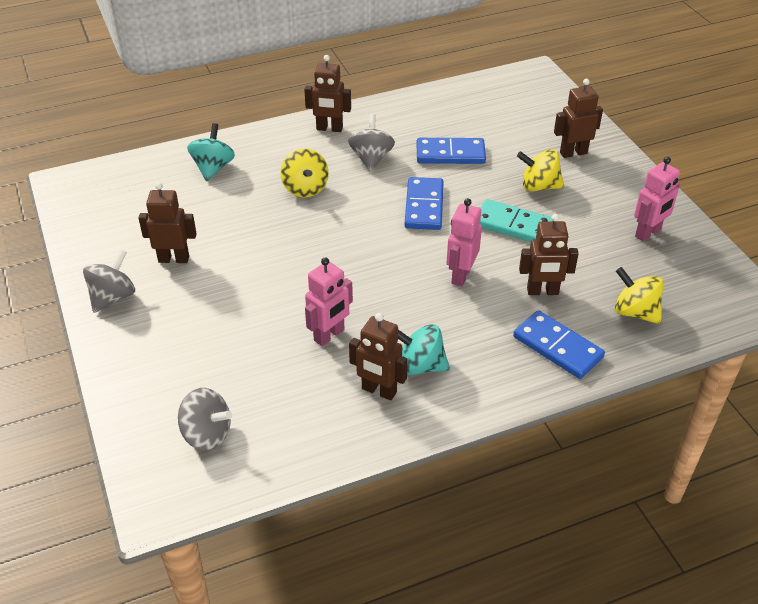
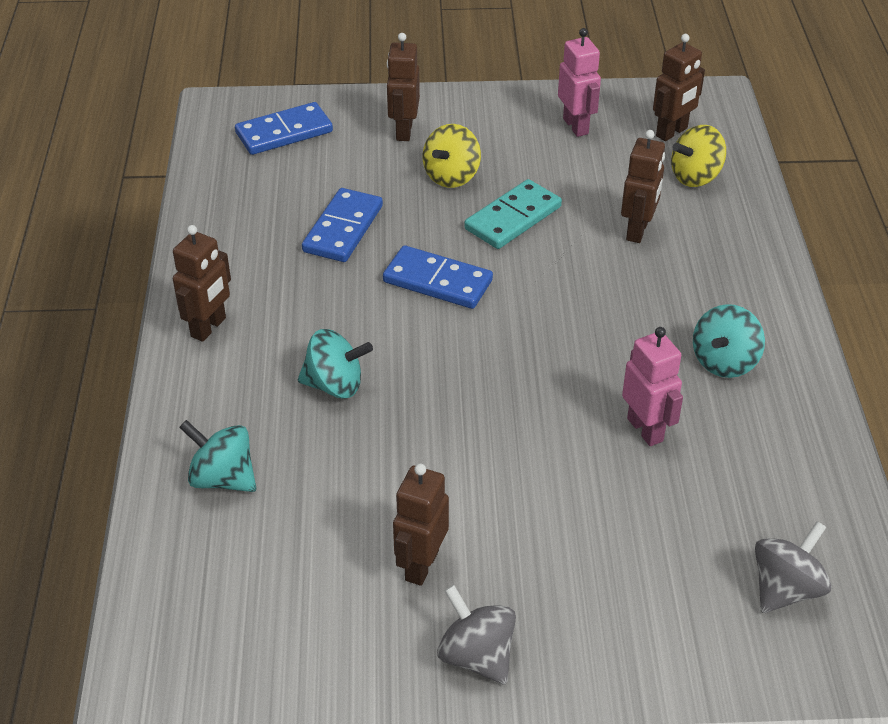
camera: 70 degrees left, 0 degrees up
yellow spinning top [280,148,329,197] -> turquoise spinning top [298,329,373,398]
grey spinning top [348,114,395,171] -> none
brown robot [349,313,408,401] -> brown robot moved to [653,34,705,141]
pink robot [447,198,482,286] -> none
blue domino [513,310,605,379] -> blue domino moved to [235,102,333,155]

